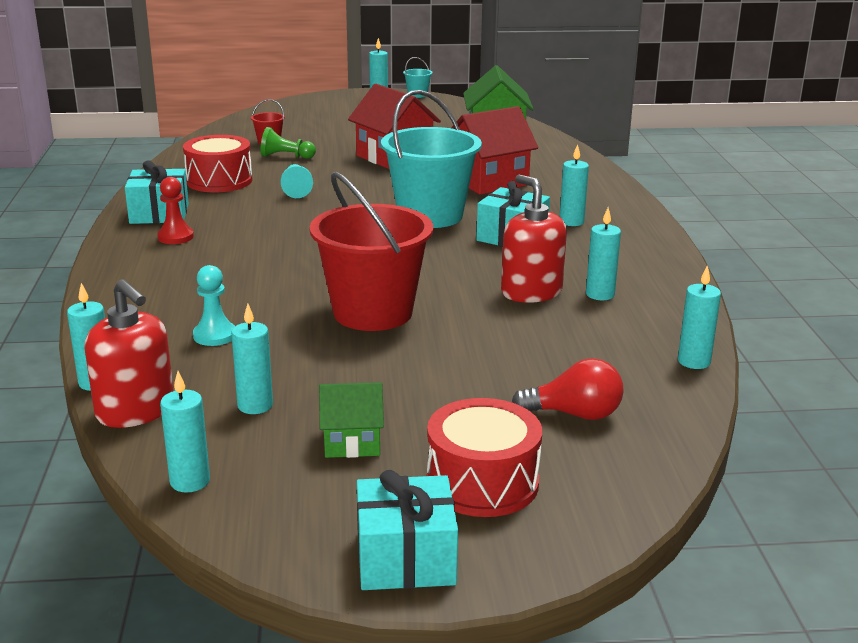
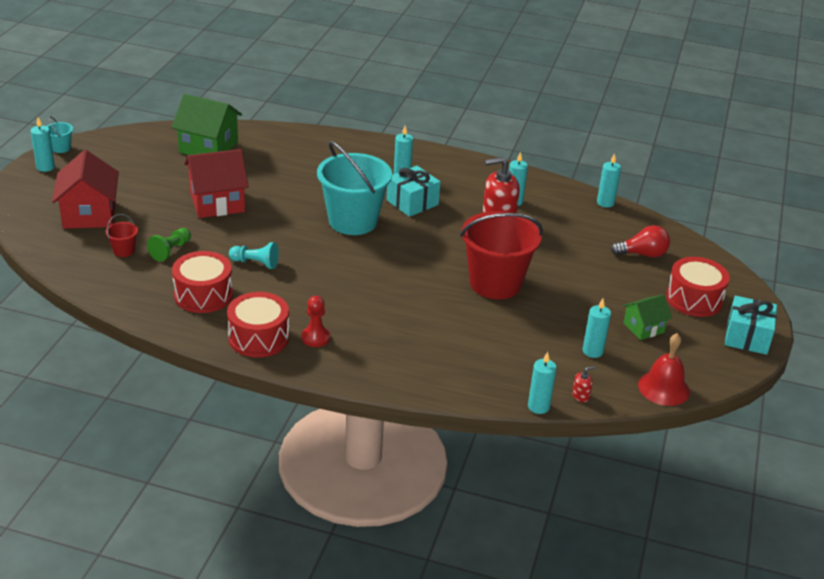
camera: 70 degrees left, 10 degrees up
red soap dispenser [84,279,173,428] -> red soap dispenser [572,366,595,402], size x0.42
turquoise gift [125,161,189,224] -> red drum [227,292,289,357]
turquoise candle [160,371,210,493] -> red bell [638,333,690,406]
turquoise pawn [193,265,235,346] -> none
green house [319,382,384,458] -> green house turned 45 degrees clockwise [623,295,672,340]
red house [451,106,538,195] -> red house moved to [52,150,119,229]
red light bulb [512,358,624,420] -> red light bulb turned 60 degrees clockwise [611,225,670,258]

